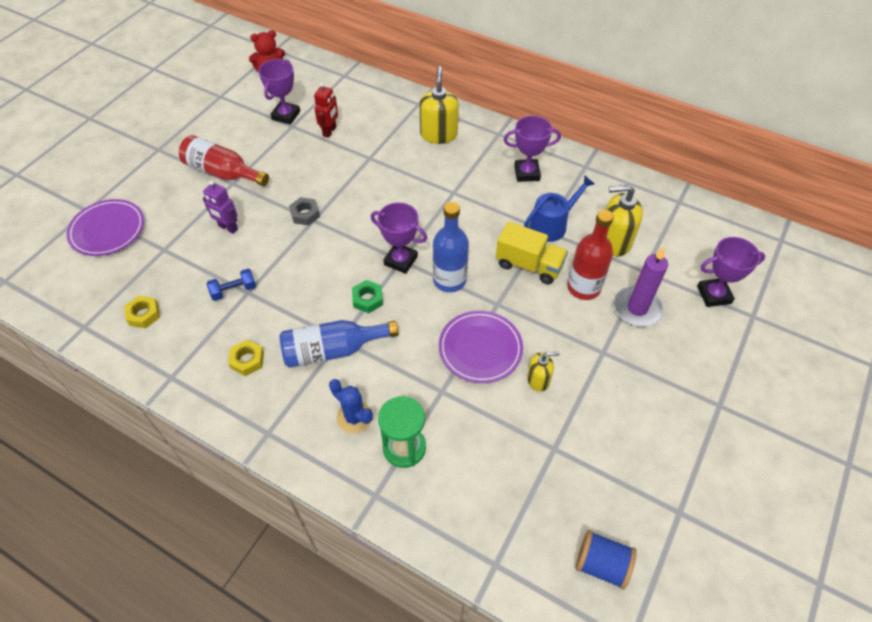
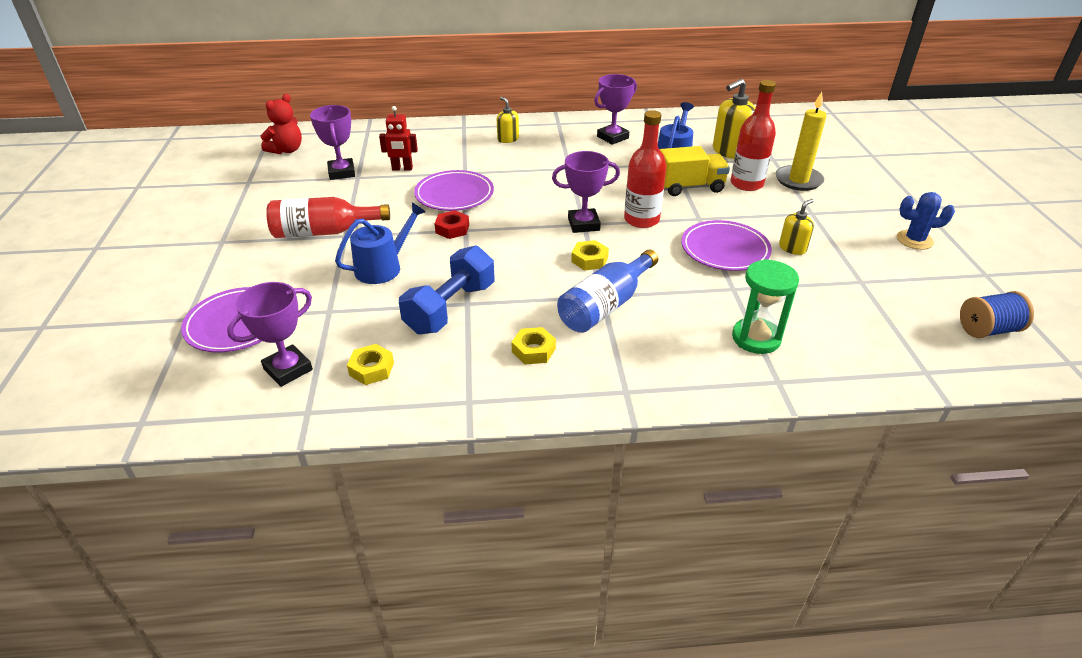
camera: 35 degrees left, 15 degrees down
purple robot [203,180,238,234] -> blue watering can [335,202,426,284]
blue dumbbell [207,269,256,301] -> blue dumbbell [399,245,494,334], size x1.90
grey nut [289,197,320,225] -> red nut [435,210,469,239]
red robot [314,82,338,138] -> red robot turned 105 degrees clockwise [379,106,418,170]
blue cactus [329,379,373,434] -> blue cactus moved to [897,192,955,250]
green nut [352,280,383,313] -> yellow nut [571,240,609,271]
yellow soap dispenser [419,66,459,144] -> yellow soap dispenser [497,97,519,143], size x0.58
blue bottle [433,202,469,292] -> red bottle [624,110,667,228]
purple candle [613,247,668,327] -> yellow candle [776,92,827,191]
purple trophy [697,237,765,307] -> purple trophy moved to [227,282,313,387]
none -> purple plate [414,170,494,211]

